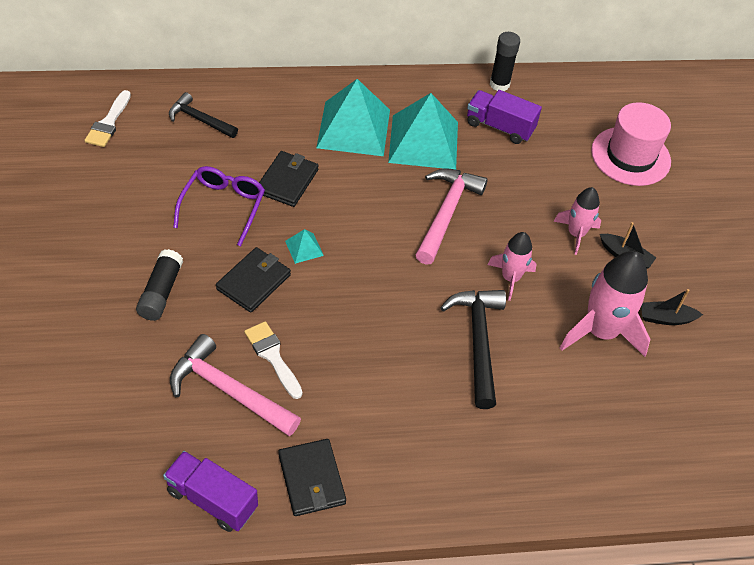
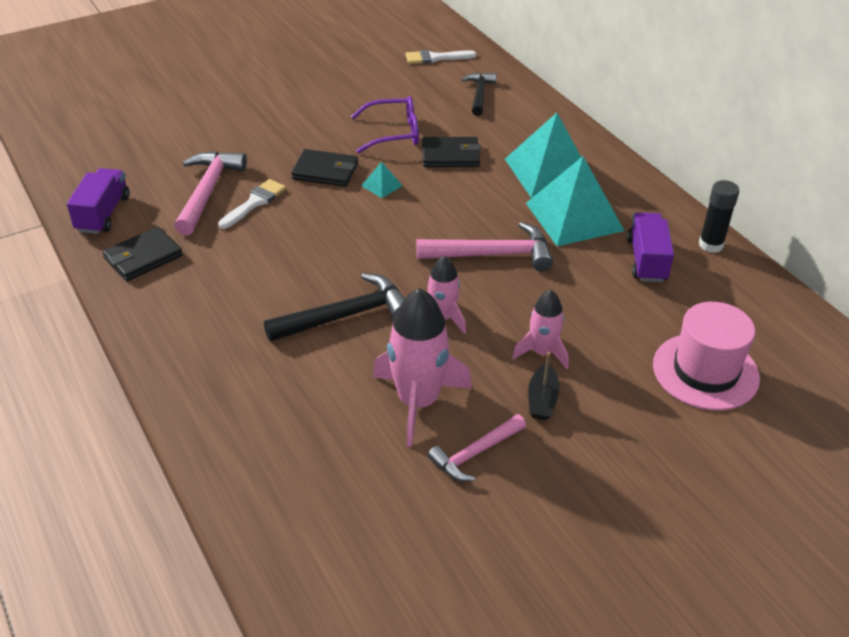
camera: 70 degrees right, 10 degrees down
black glue stick [136,249,183,321] -> none
black boat [641,289,703,325] -> pink hammer [428,414,526,481]

